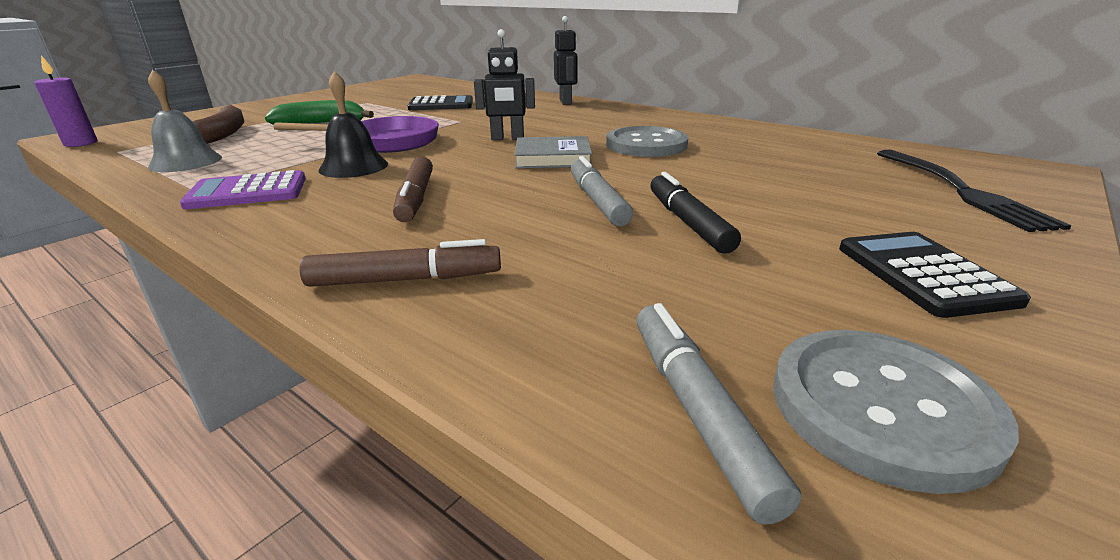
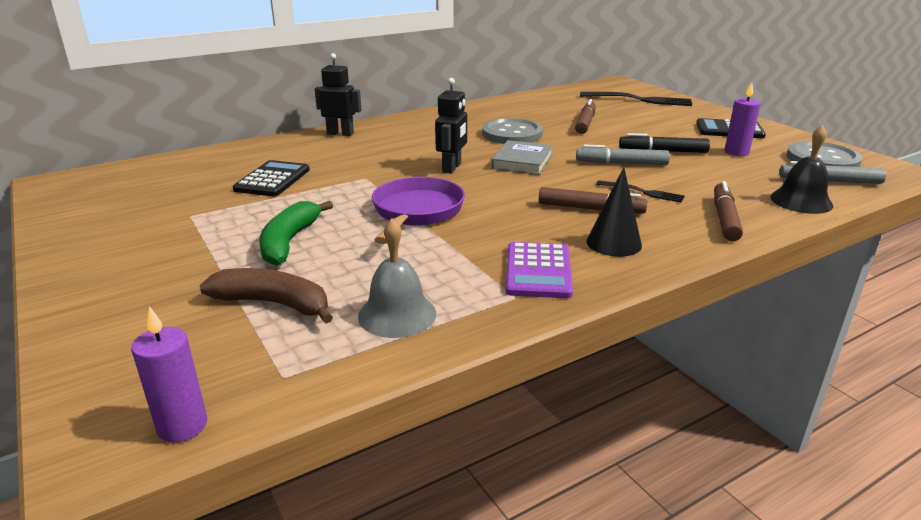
camera: 70 degrees left, 0 degrees up
black bell [319,71,388,178] -> black bell moved to [770,125,833,214]
none -> brown marker [575,99,596,134]
none -> black cone [587,167,642,257]
none -> black fork [596,180,685,203]
none -> purple candle [725,83,761,156]

